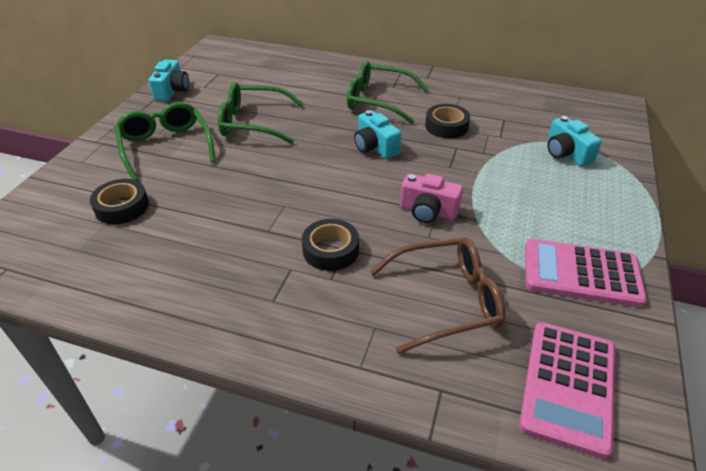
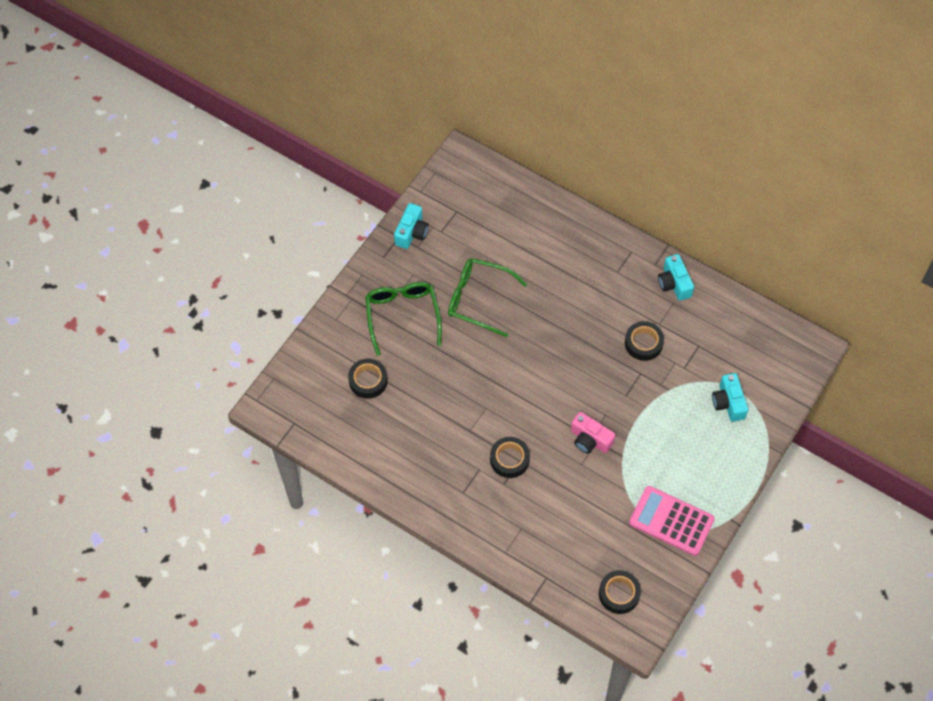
camera: 15 degrees right, 20 degrees up
green glasses [347,61,428,124] -> none
turquoise camera [354,110,401,159] -> turquoise camera moved to [658,254,694,301]
brown glasses [370,237,506,354] -> none
pink calculator [519,322,615,459] -> black tape [599,570,641,614]

